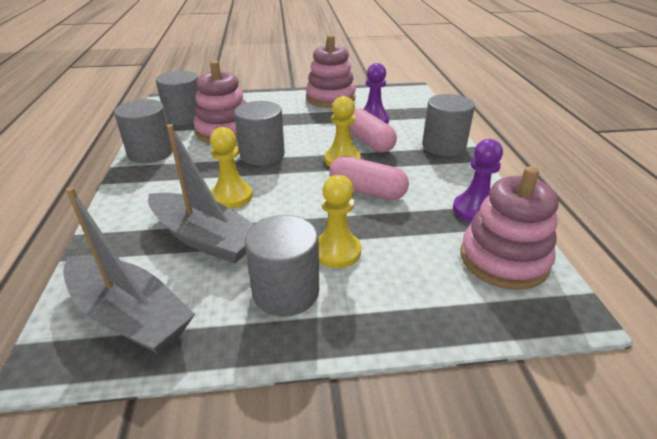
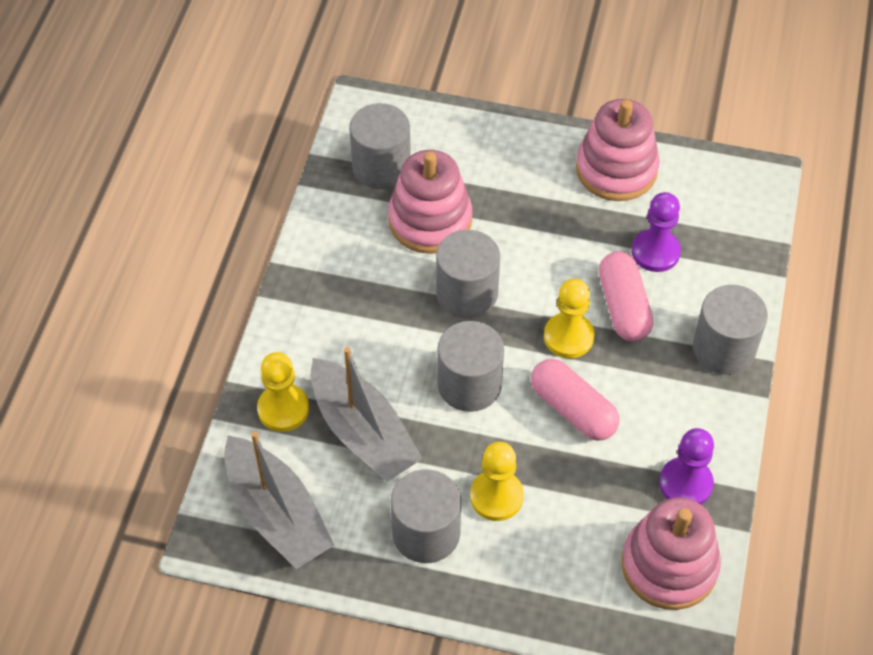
camera: 20 degrees right, 20 degrees up
grey cylinder [114,99,173,163] -> grey cylinder moved to [437,321,504,412]
yellow pawn [210,127,253,209] -> yellow pawn moved to [257,352,309,432]

